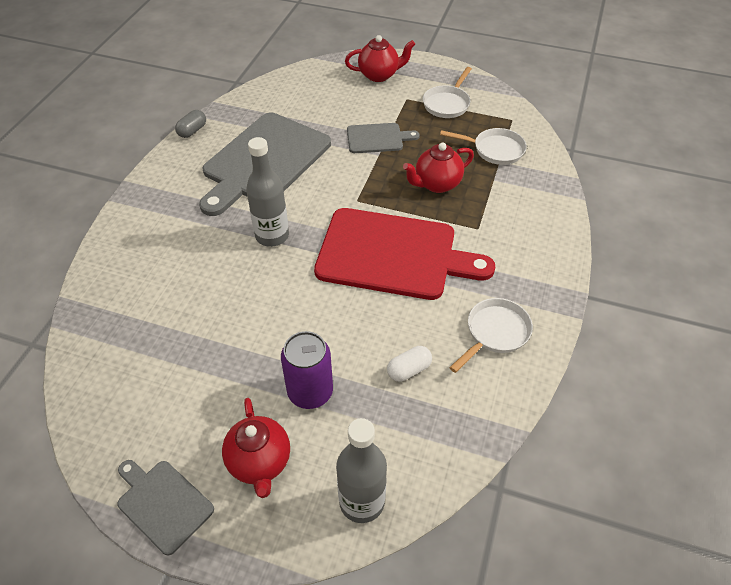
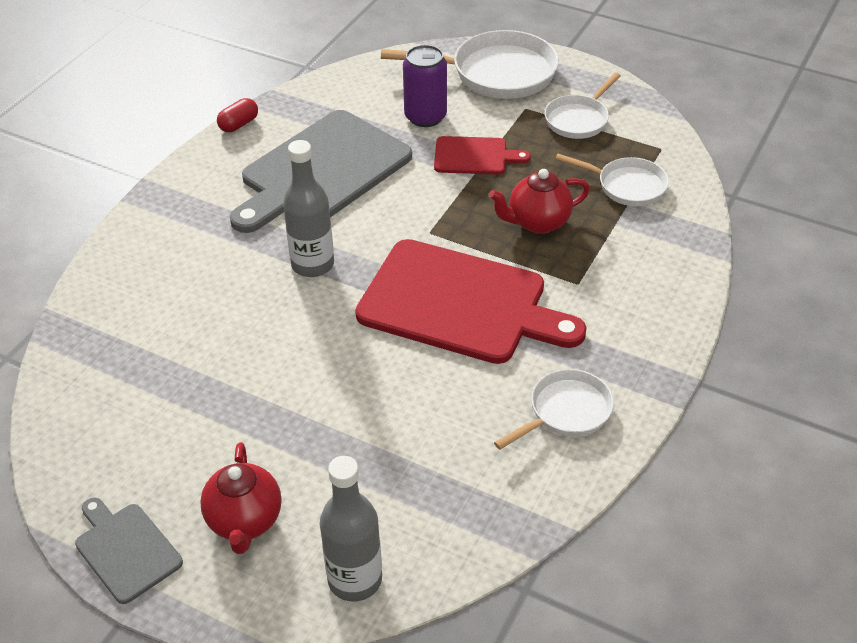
camera: 10 degrees right, 5 degrees down
grey capsule [175,110,206,138] -> red capsule [217,98,258,132]
purple can [281,331,333,409] -> purple can moved to [403,45,447,127]
red teapot [345,35,415,82] -> white pan [381,30,559,99]
grey cutting board [347,123,420,153] -> red cutting board [434,136,531,175]
white capsule [387,346,432,382] -> none

